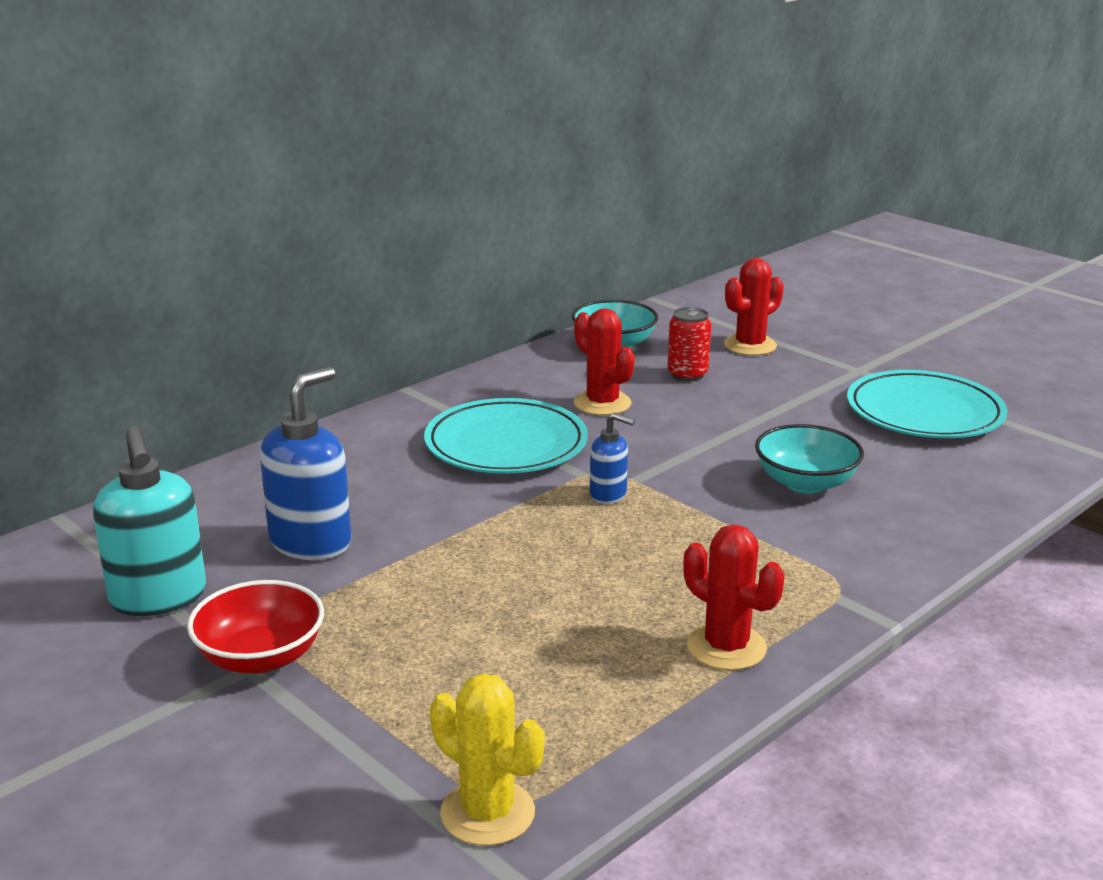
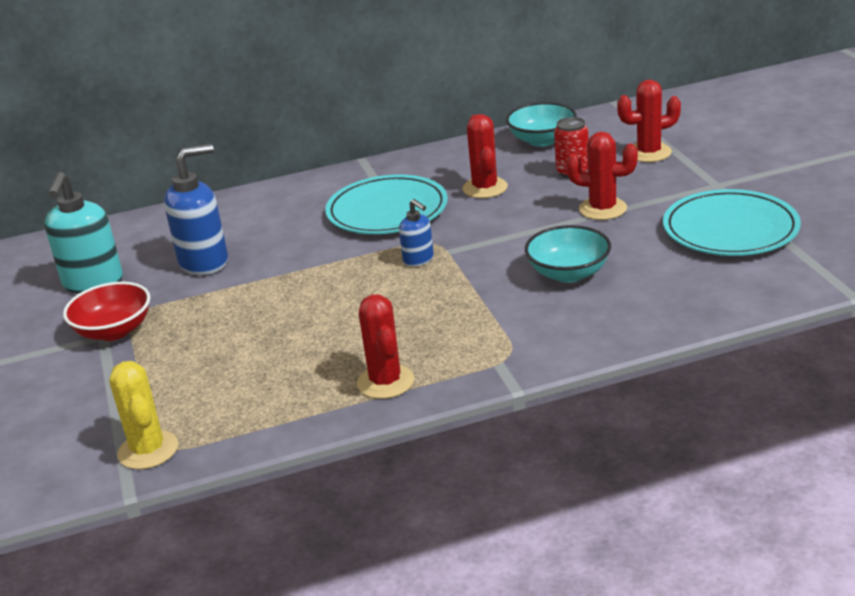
camera: 30 degrees right, 5 degrees up
none -> red cactus [566,132,638,220]

